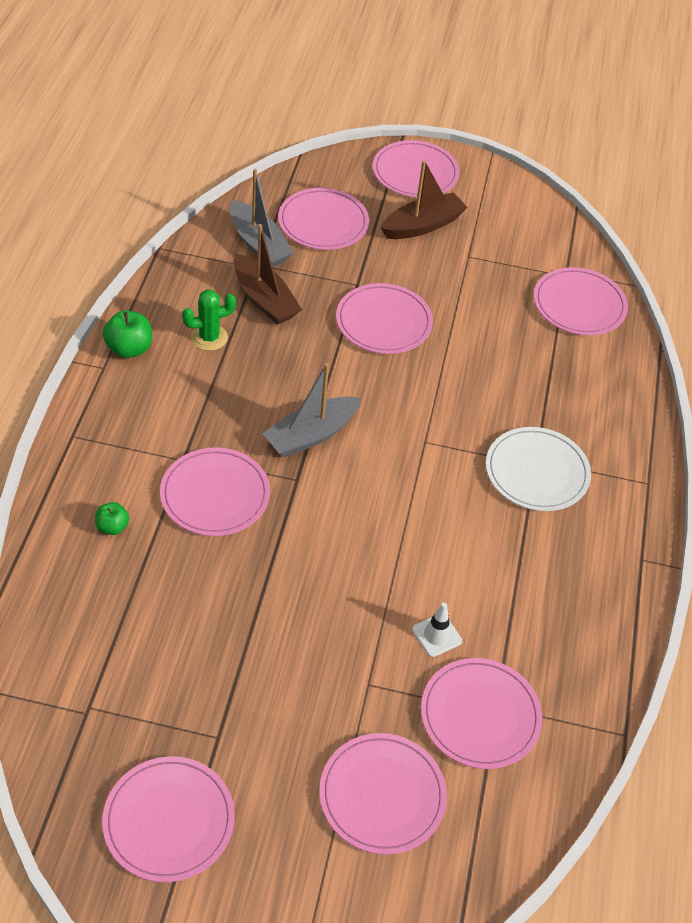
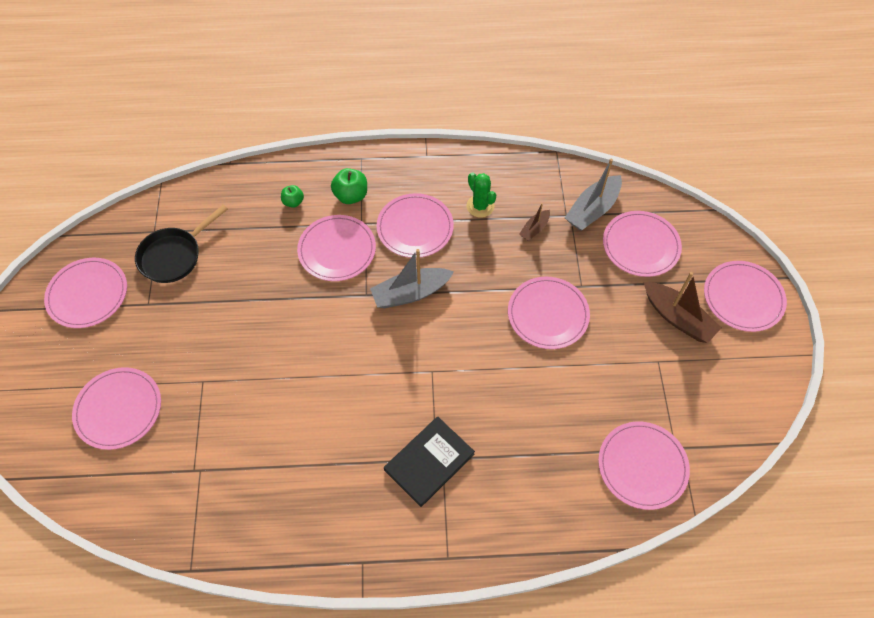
camera: 80 degrees right, 10 degrees up
green apple [103,310,152,358] -> green apple moved to [331,168,367,204]
brown boat [233,224,302,325] -> brown boat [519,203,550,241], size x0.54
grey boat [262,363,361,458] -> grey boat turned 60 degrees counterclockwise [370,249,454,308]
white traffic cone [412,602,462,657] -> none
pink plate [421,658,543,769] -> pink plate moved to [376,193,454,258]
white plate [486,427,591,511] -> black book [384,417,475,507]
none -> black pan [135,204,228,283]

